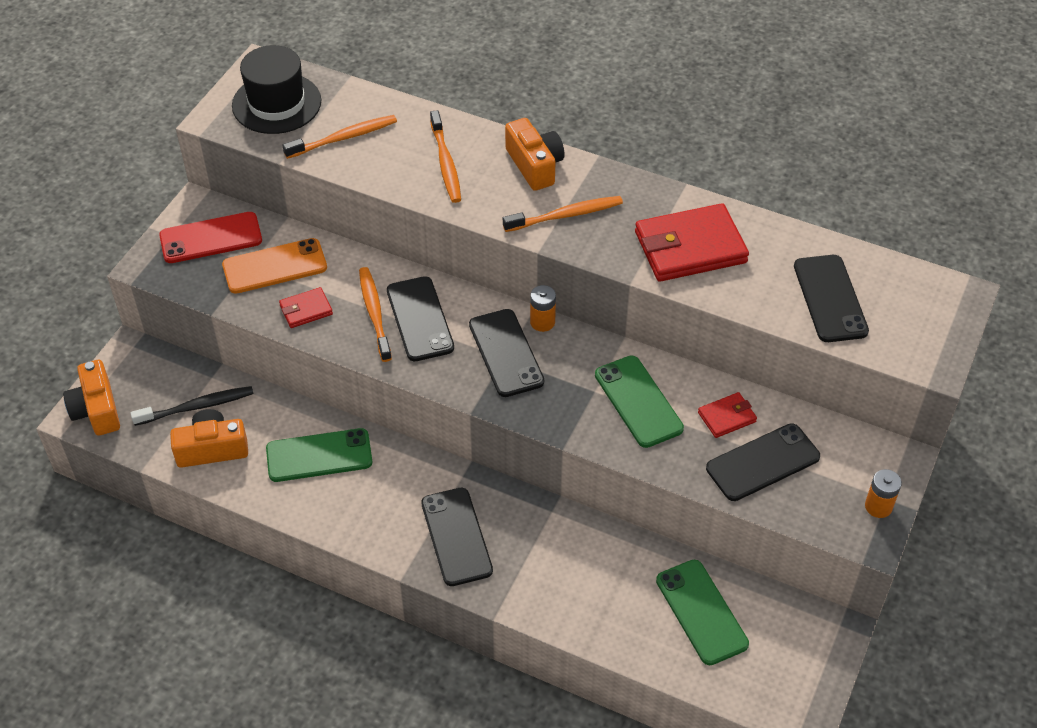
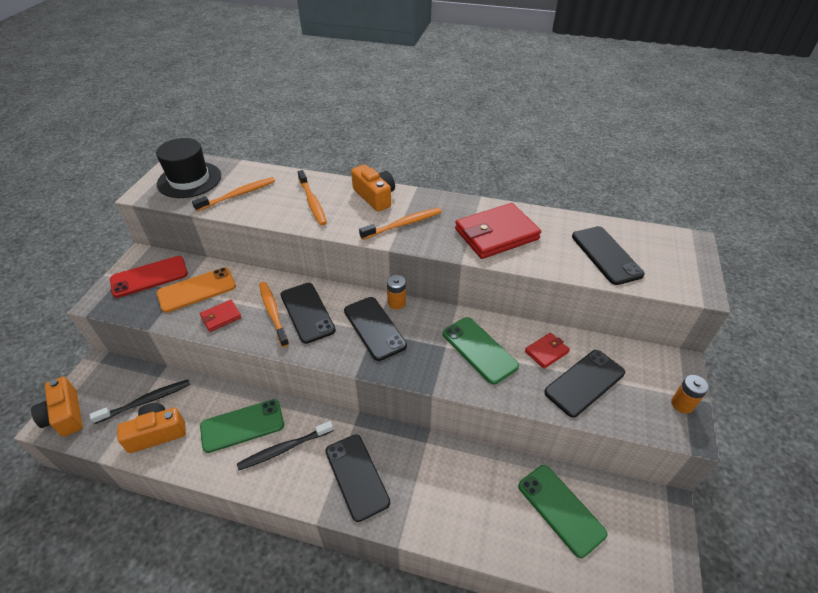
camera: 10 degrees left, 5 degrees down
none -> black toothbrush [237,421,334,470]

